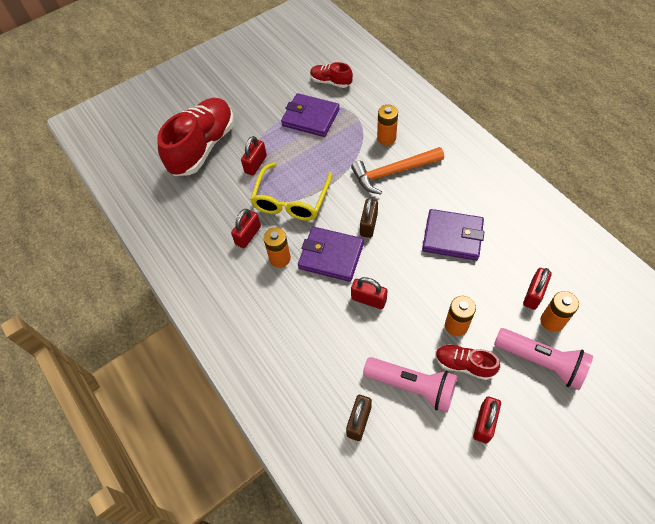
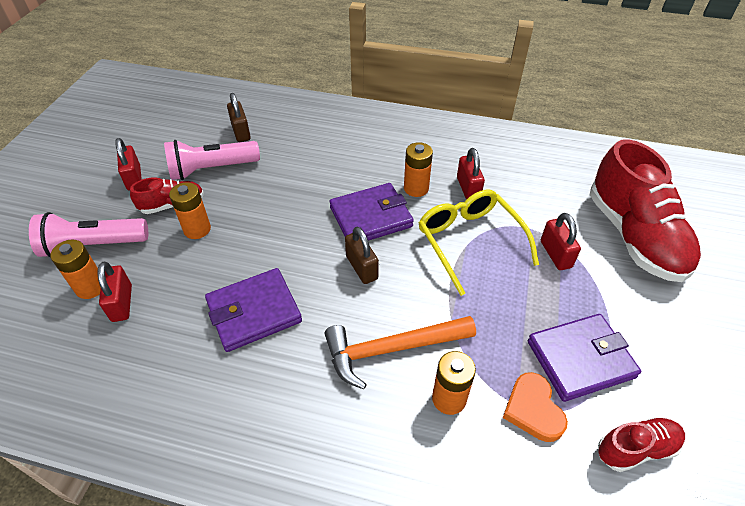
camera: 135 degrees right, 10 degrees down
orange hammer [351,147,444,195] -> orange hammer turned 135 degrees counterclockwise [325,316,476,389]
red padlock [351,277,388,309] -> none
none -> orange heart [503,372,568,442]

